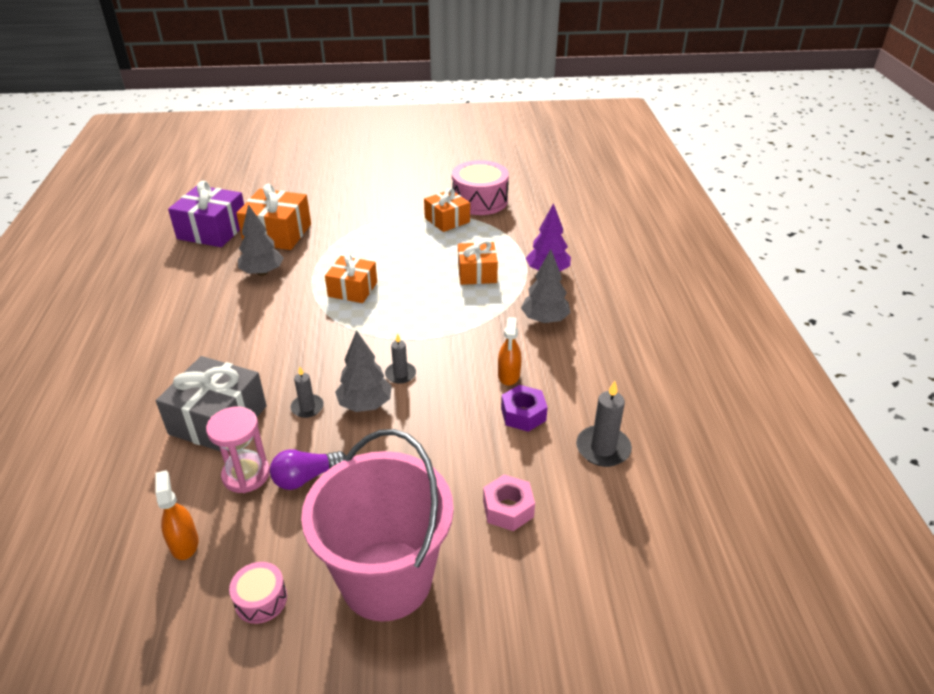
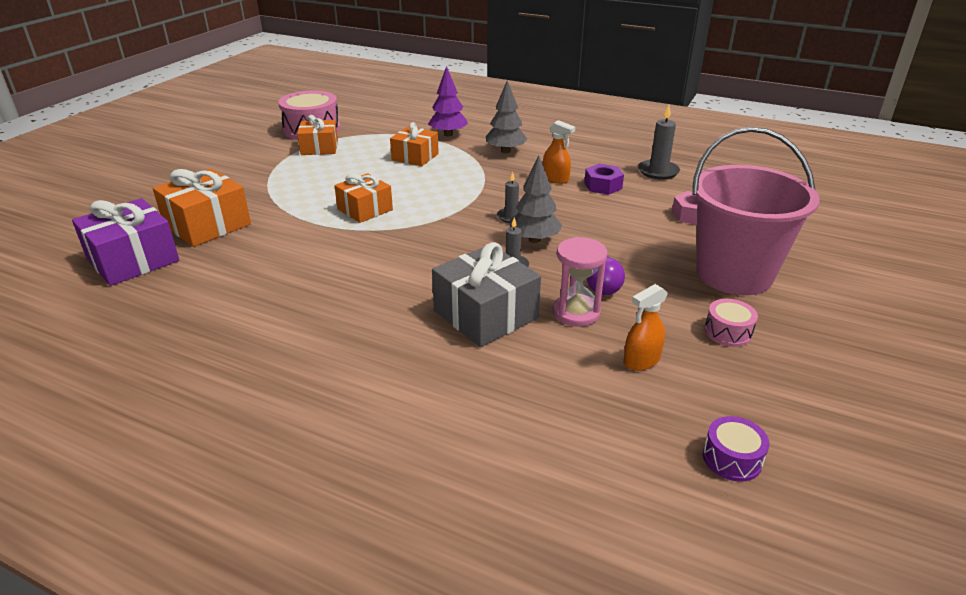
camera: 60 degrees left, 5 degrees down
orange spray bottle [156,470,198,560] -> orange spray bottle turned 45 degrees counterclockwise [624,284,668,371]
grey tree [238,204,284,276] -> none
none -> purple drum [703,416,770,482]

